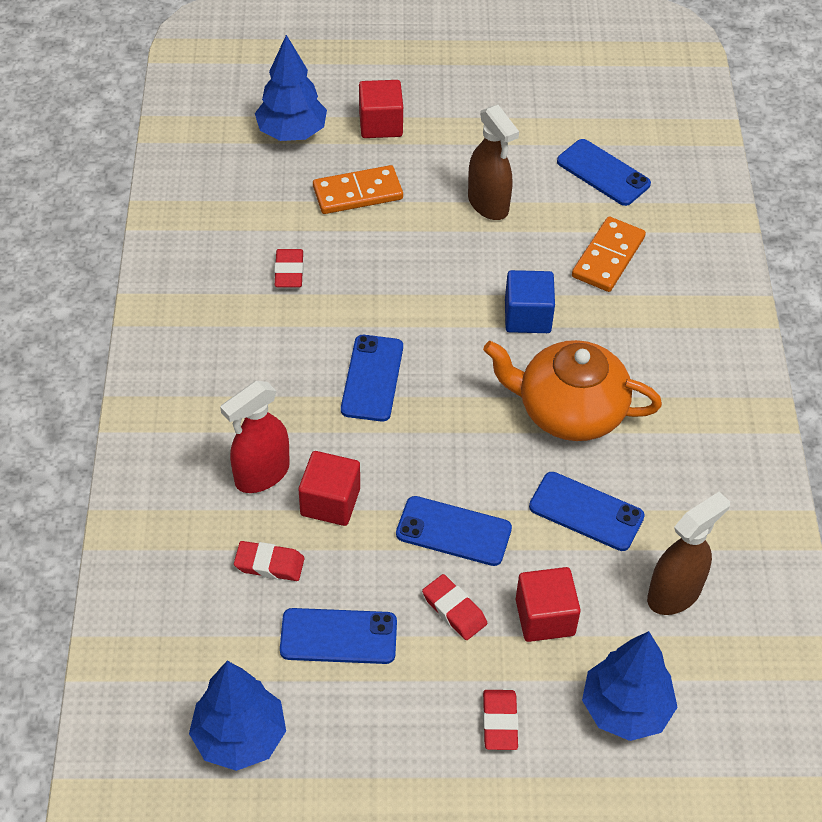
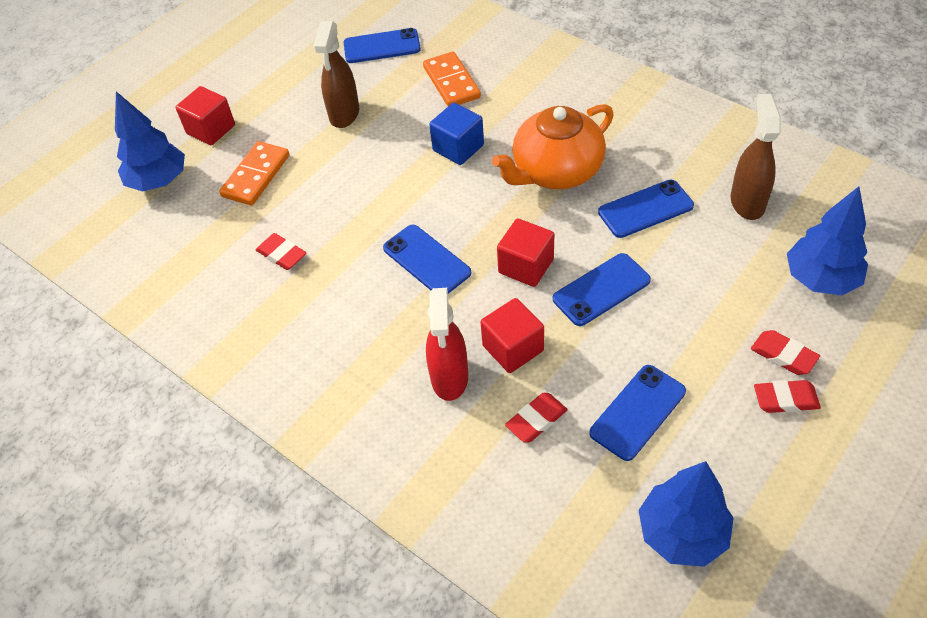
camera: 45 degrees left, 0 degrees up
red eraser [422,574,487,640] -> red eraser moved to [754,380,821,413]
brown spray bottle [468,105,519,220] -> brown spray bottle turned 90 degrees clockwise [314,21,359,128]
red cube [516,567,581,642] -> red cube moved to [497,218,554,287]

